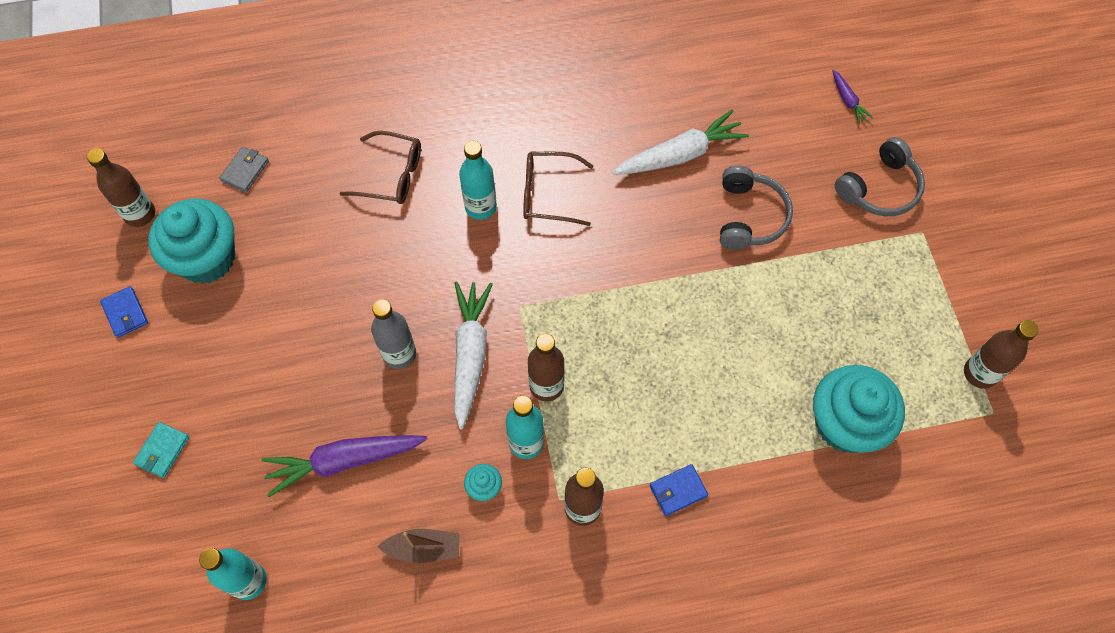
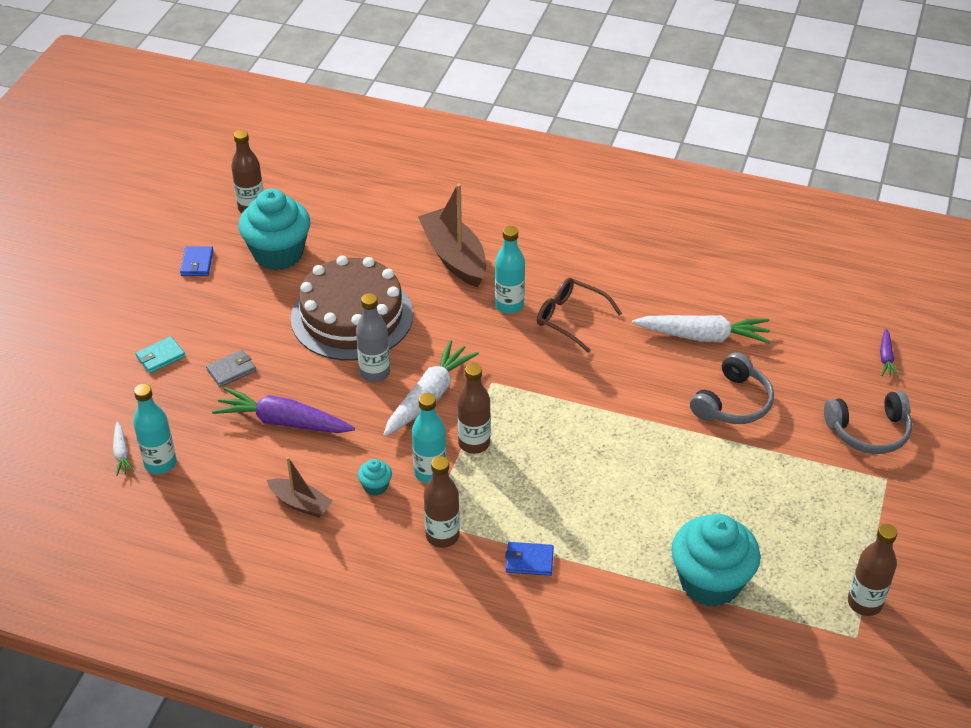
camera: 30 degrees right, 20 degrees down
grey wallet [219,147,269,193] -> grey wallet moved to [206,350,256,387]
brown glasses [339,131,421,204] -> brown boat [418,184,486,288]
none -> white carrot [113,422,134,476]
none -> brown cake [291,256,413,361]

